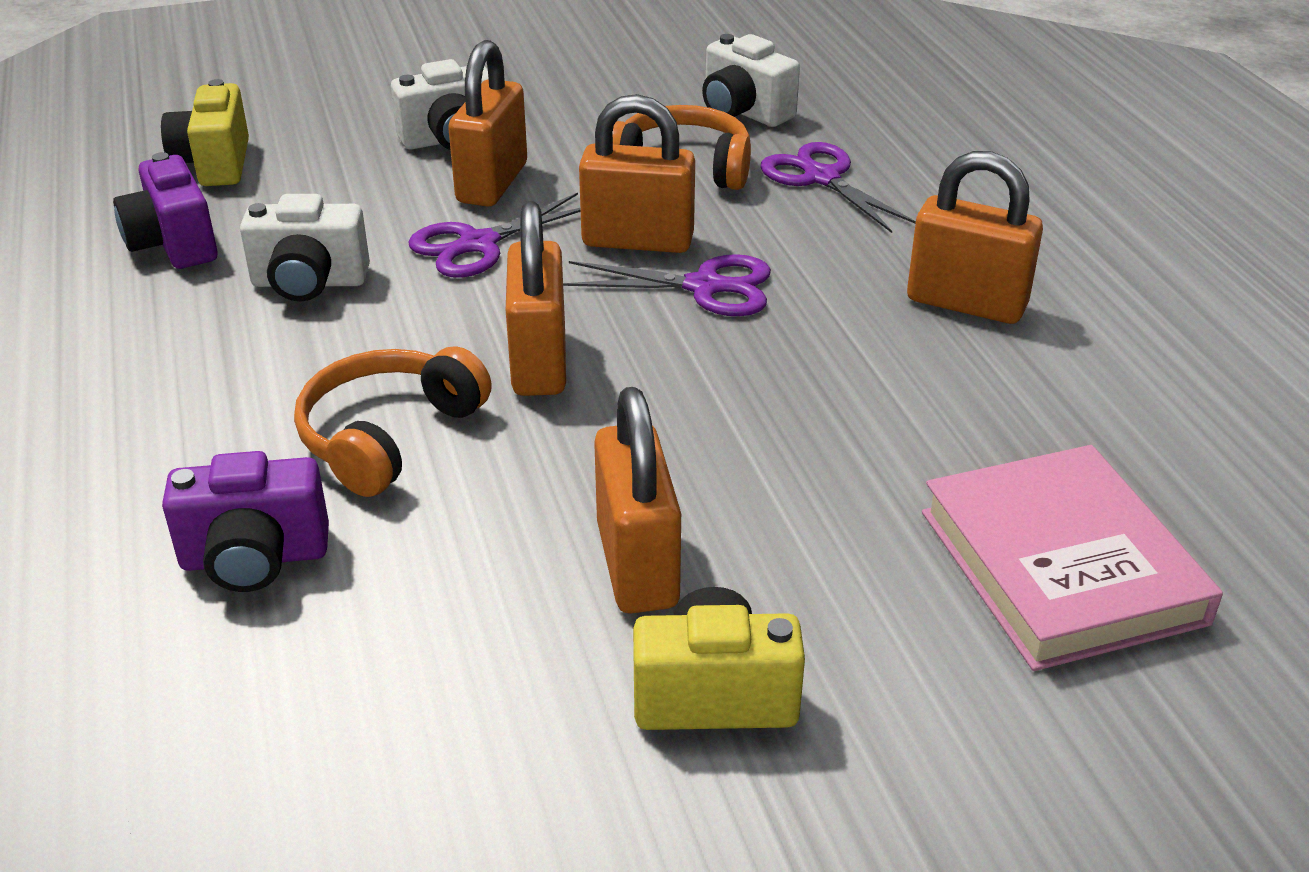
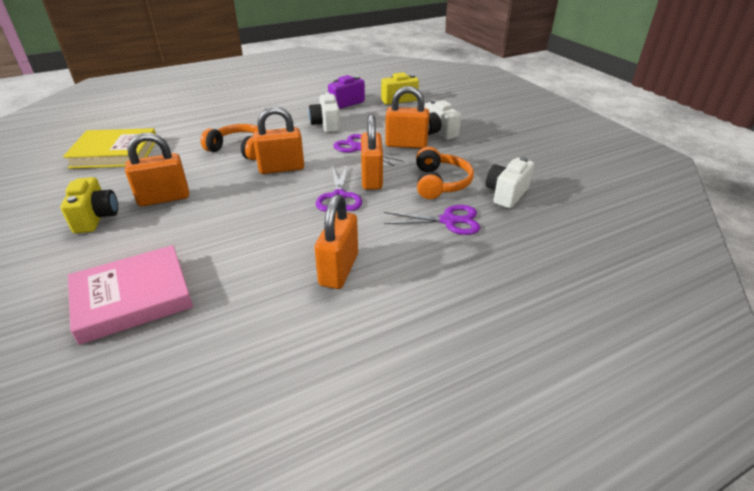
camera: 80 degrees right, 0 degrees up
purple camera [162,451,329,592] -> none
purple scissors [760,142,916,233] -> purple scissors turned 45 degrees clockwise [384,205,480,235]
none -> yellow book [63,128,156,169]

